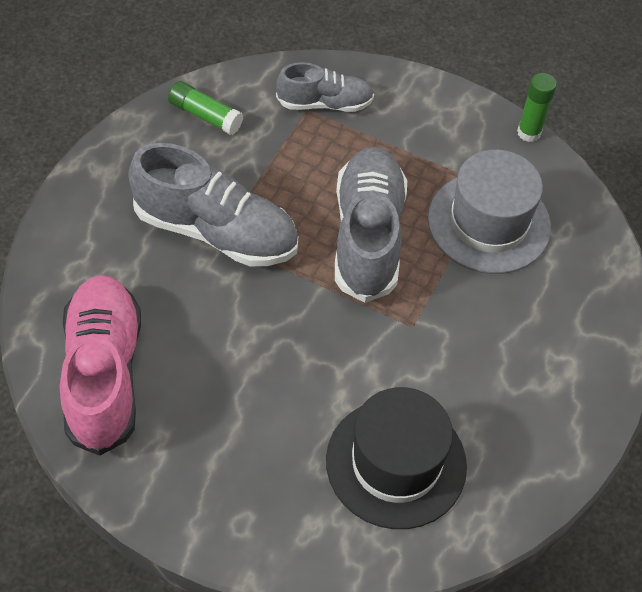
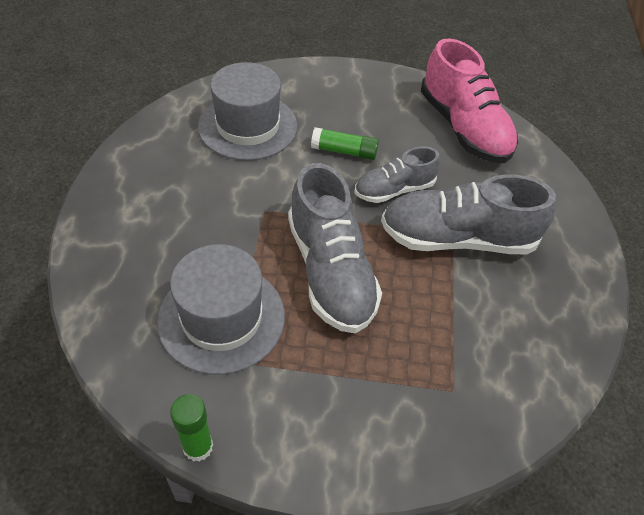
camera: 160 degrees right, 5 degrees down
green glue stick [168,81,243,135] -> green glue stick moved to [311,127,379,160]
grey shoe [276,62,374,112] -> grey shoe moved to [355,146,440,203]
black hat [326,387,467,529] -> grey hat [198,62,297,161]

